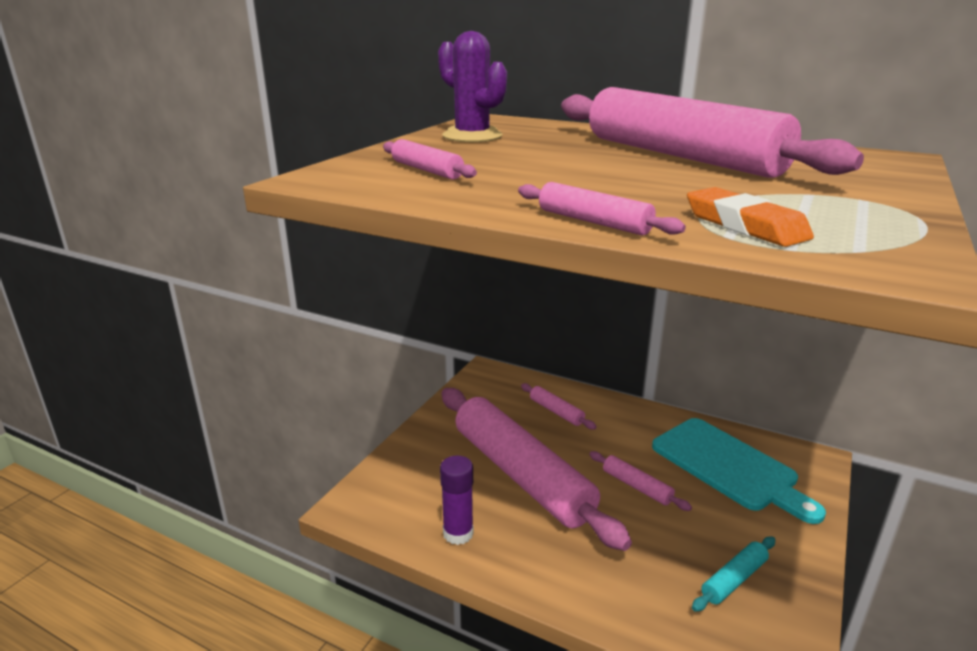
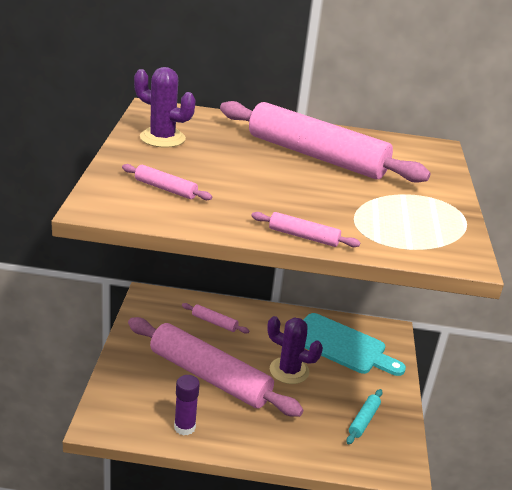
camera: 25 degrees left, 5 degrees up
pink rolling pin [589,451,692,511] -> purple cactus [267,316,323,384]
orange eraser [687,187,814,247] -> none

